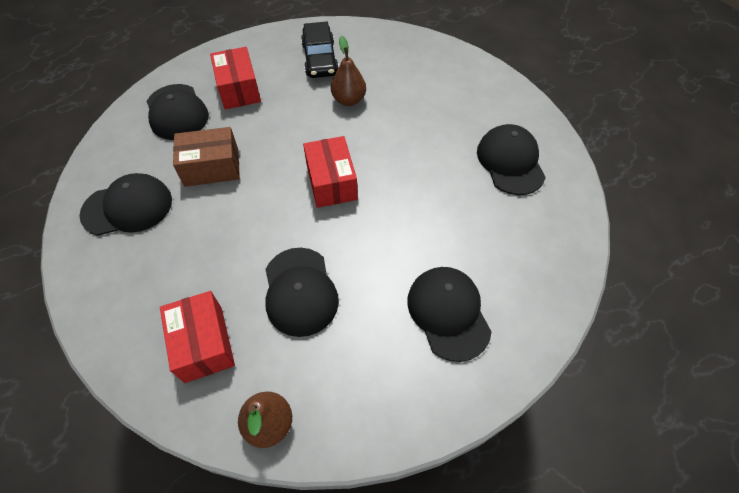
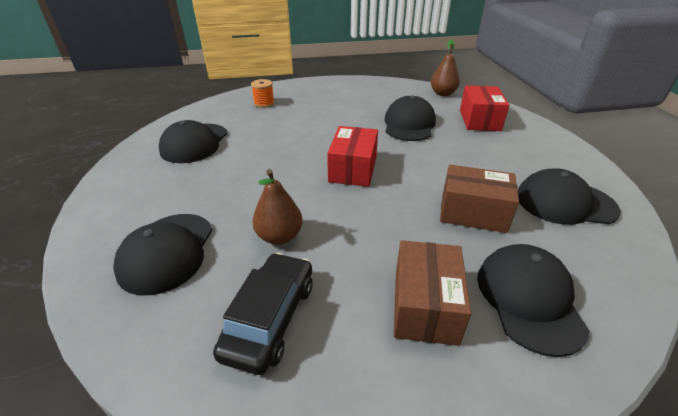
camera: 155 degrees left, 20 degrees down
red box [210,47,261,109] -> brown box [394,240,471,346]
black cap [407,267,492,362] -> black cap moved to [113,214,213,295]
none -> orange spool [251,79,275,108]

